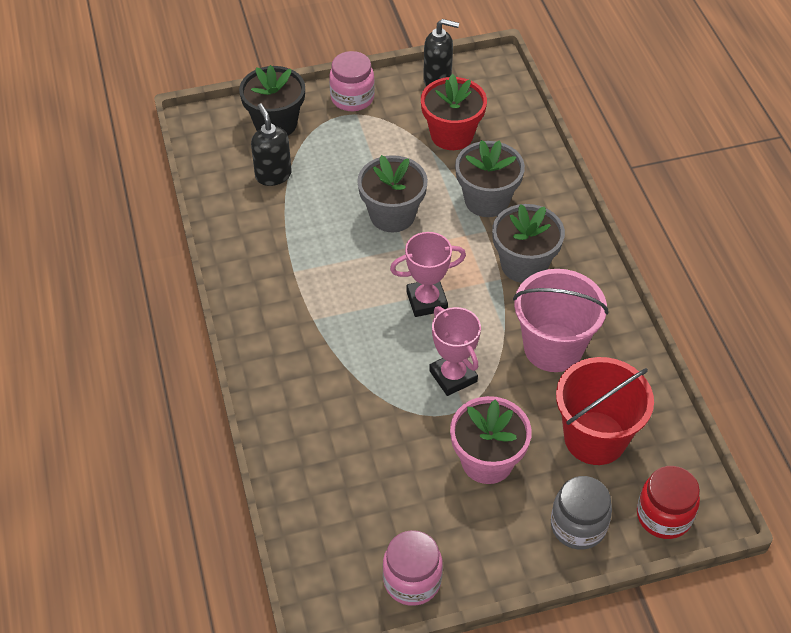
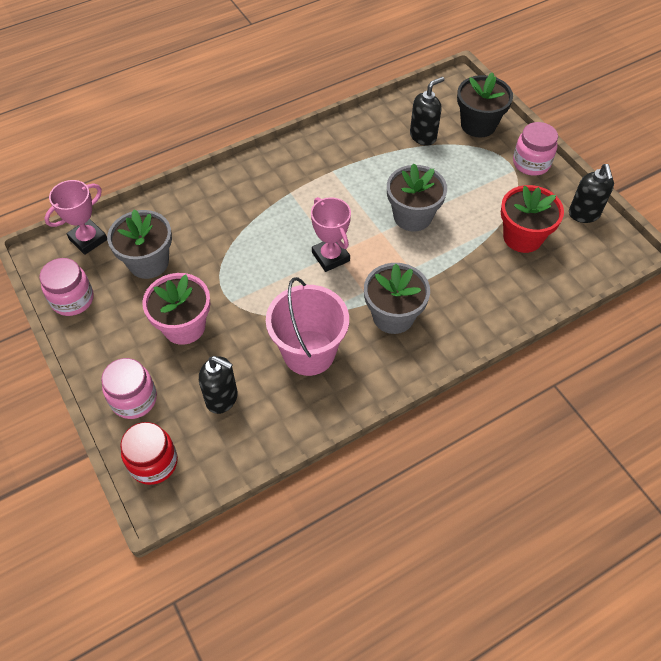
camera: 75 degrees right, 5 degrees up
pink trophy [429,306,481,396] -> pink trophy moved to [44,180,107,255]
grey flower pot [455,140,525,217] -> grey flower pot moved to [107,209,172,279]
grey jar [551,476,612,550] -> pink jar [101,358,157,419]
red bucket [556,357,654,465] -> black soap dispenser [199,356,238,414]

